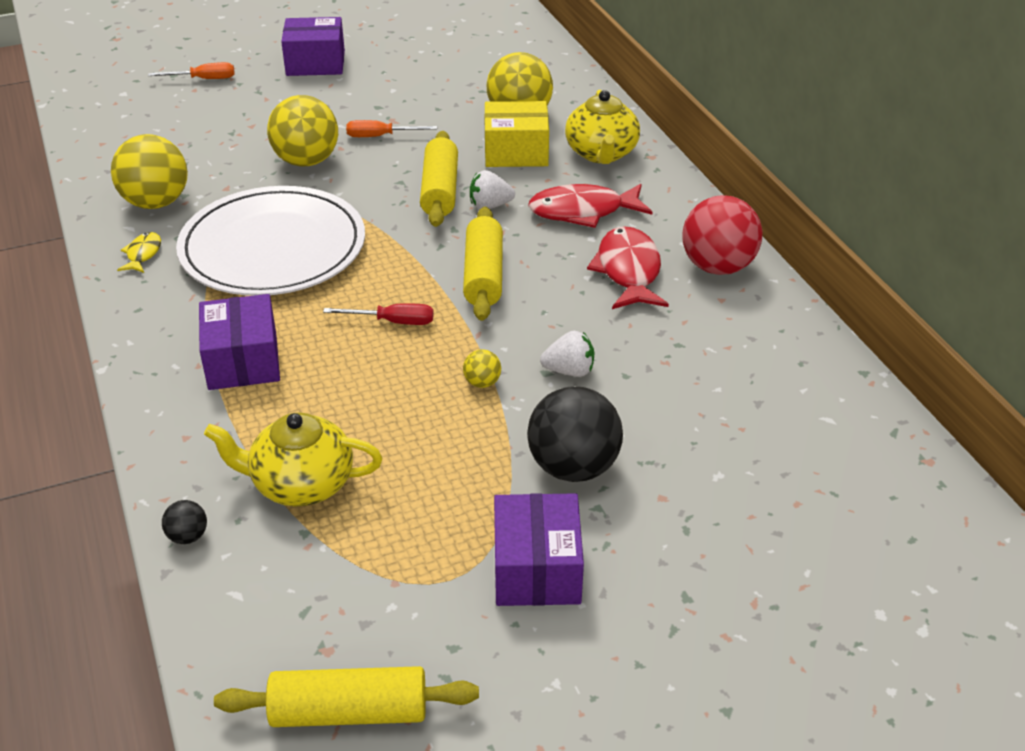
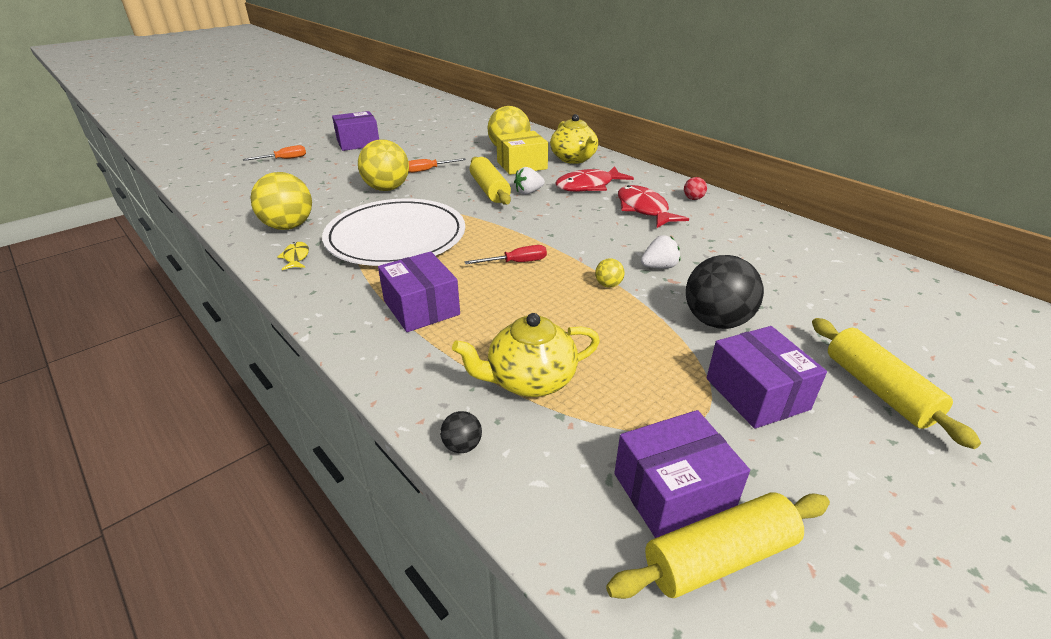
camera: 20 degrees left, 5 degrees down
yellow rolling pin [463,207,503,321] -> yellow rolling pin moved to [812,318,981,449]
red ball [683,195,762,275] -> red ball [684,177,707,200], size x0.44
none -> purple box [614,410,750,538]

